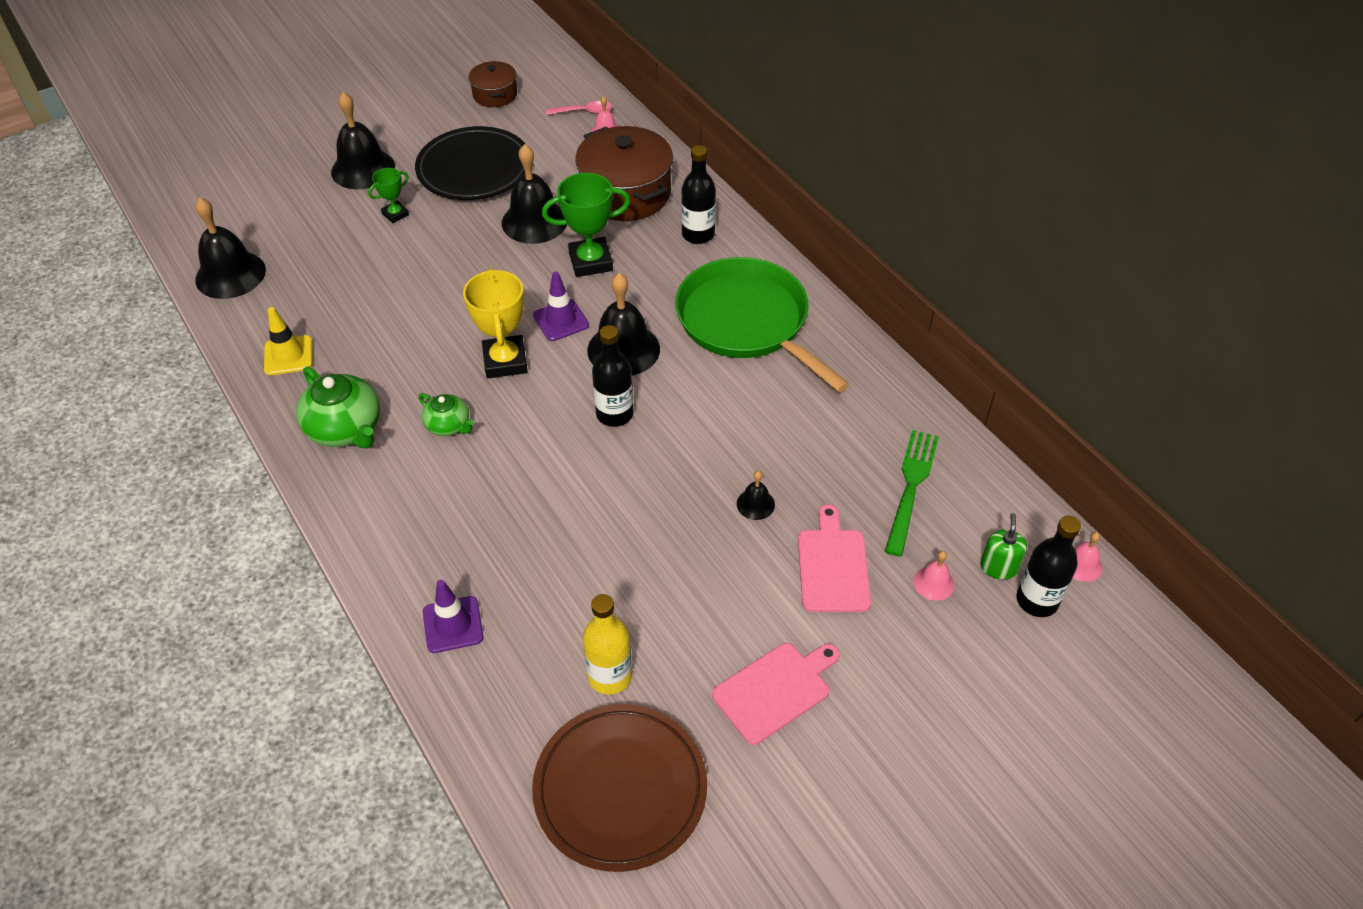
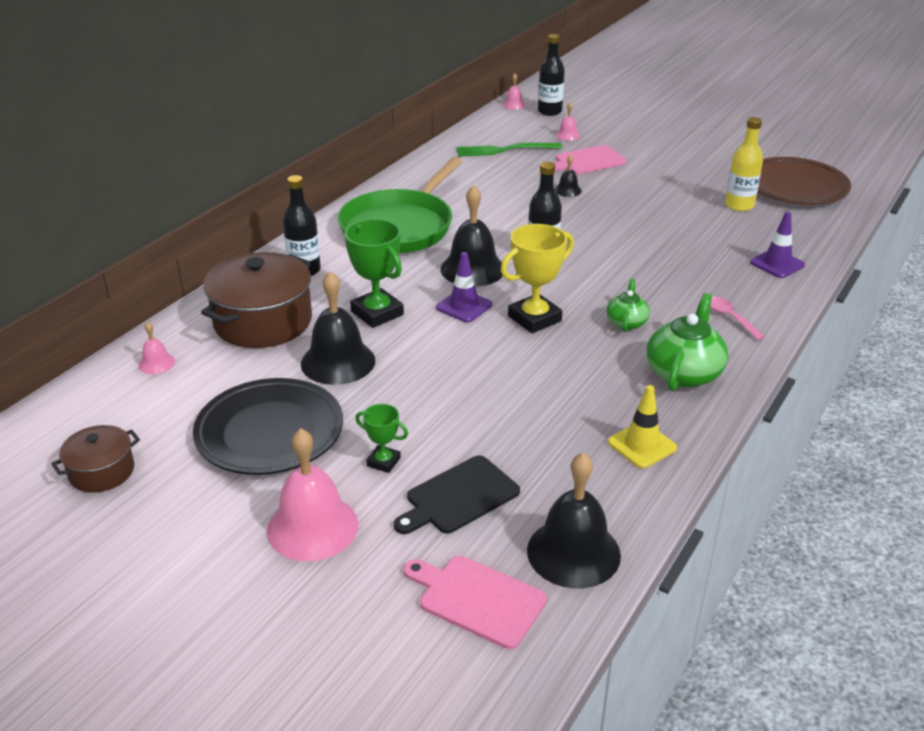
camera: 115 degrees left, 15 degrees down
black bell [331,92,395,189] -> pink bell [267,428,358,561]
pink spoon [546,101,612,115] -> pink spoon moved to [710,297,765,340]
pink cutting board [712,643,840,745] -> pink cutting board moved to [404,556,547,649]
green soap dispenser [980,513,1027,580] -> none
none -> black cutting board [394,455,520,534]

